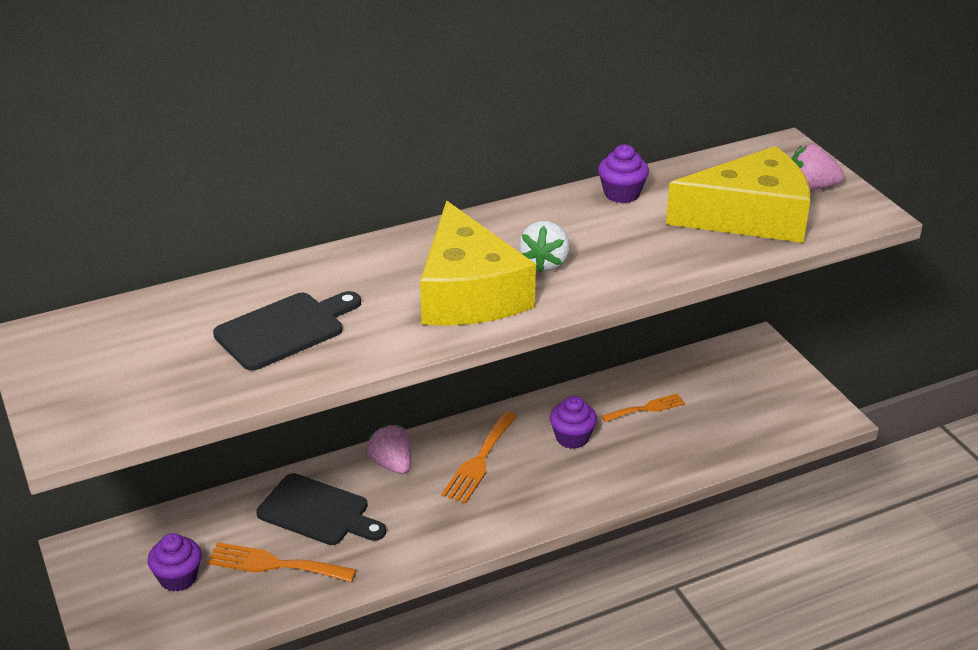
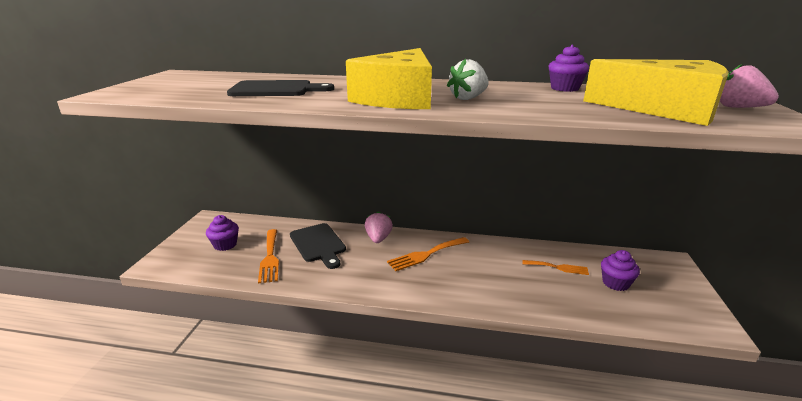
camera: 35 degrees right, 10 degrees down
orange fork [207,542,356,582] -> orange fork turned 150 degrees counterclockwise [258,229,279,284]
purple cupcake [550,396,597,449] -> purple cupcake moved to [601,250,640,291]

